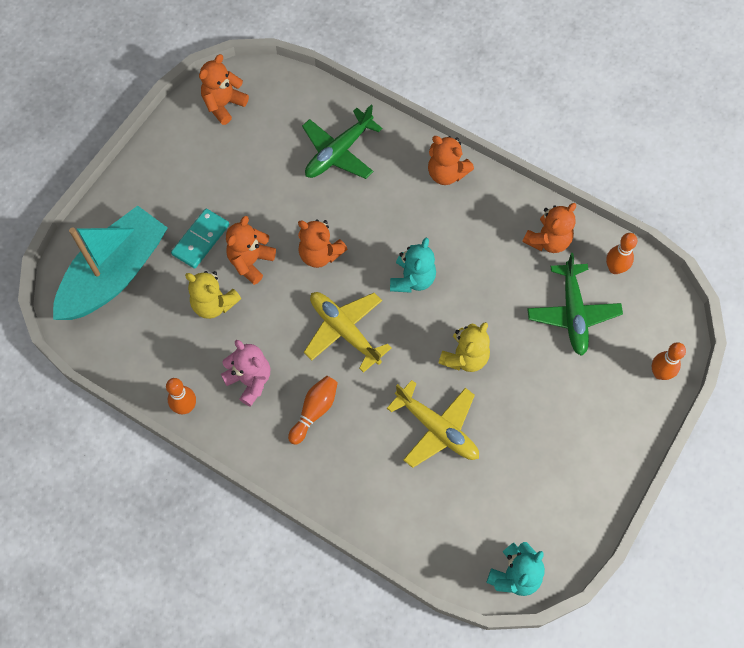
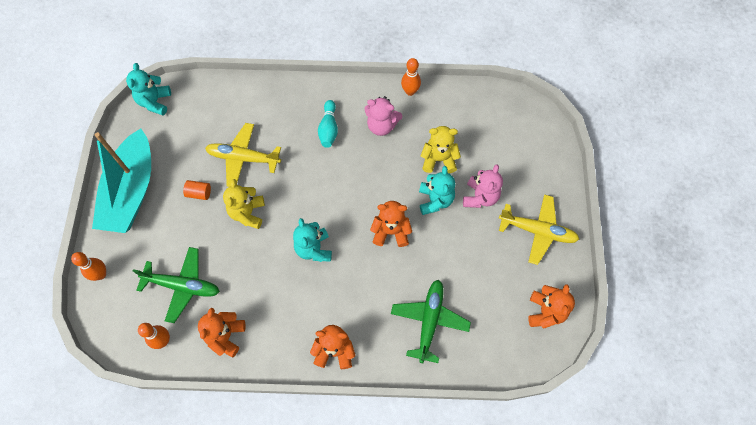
camera: 150 degrees right, 0 degrees up
turquoise boat [53,206,168,320] -> turquoise boat moved to [92,128,151,233]
turquoise domino [171,209,229,269] -> pink teddy bear [463,164,503,208]
orange teddy bear [226,216,276,285] -> turquoise teddy bear [419,166,455,215]
orange bowling pin [288,376,338,445] -> turquoise bowling pin [318,100,338,148]
yellow plane [304,292,391,373] -> yellow plane moved to [499,194,579,265]
green plane [527,253,623,356] -> green plane turned 135 degrees clockwise [133,247,220,323]
none -> orange cylinder [183,180,211,200]

